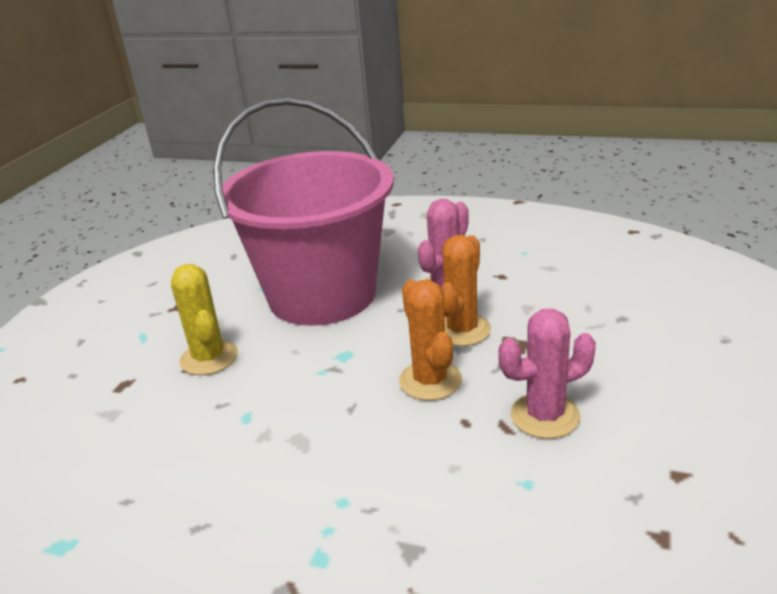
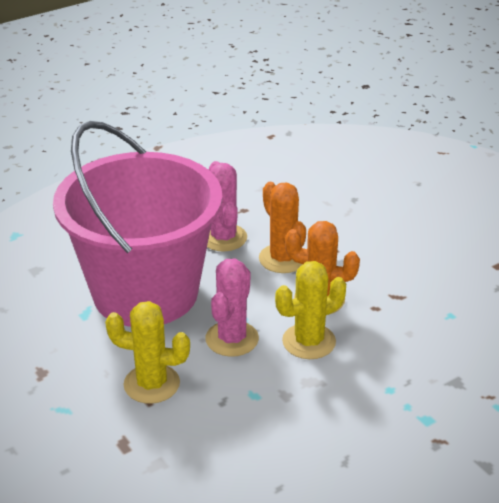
camera: 55 degrees left, 5 degrees up
pink cactus [498,309,596,439] -> pink cactus moved to [206,259,259,357]
none -> yellow cactus [275,261,346,359]

